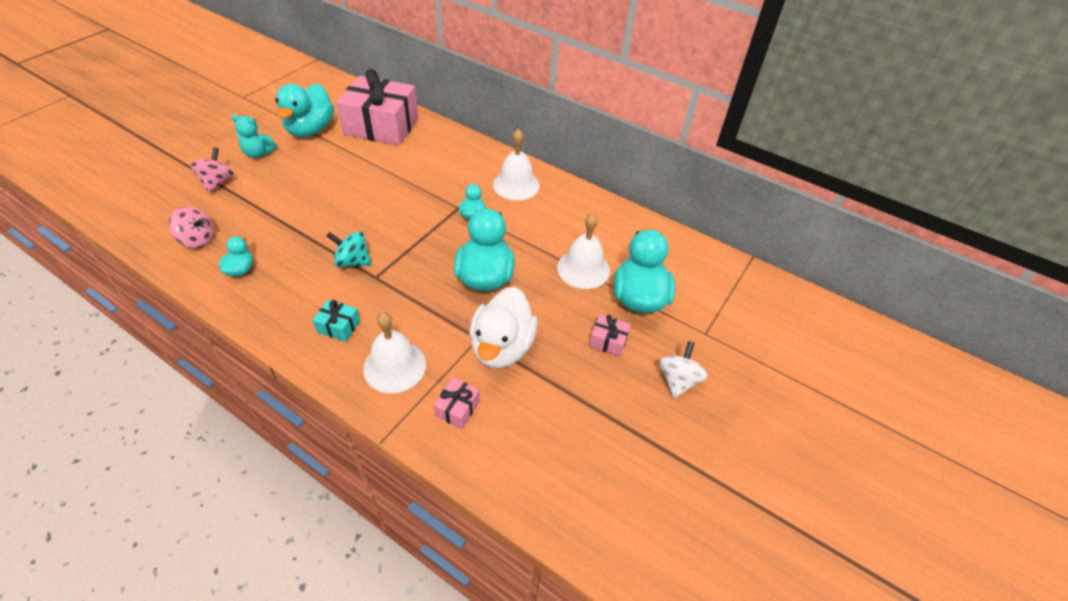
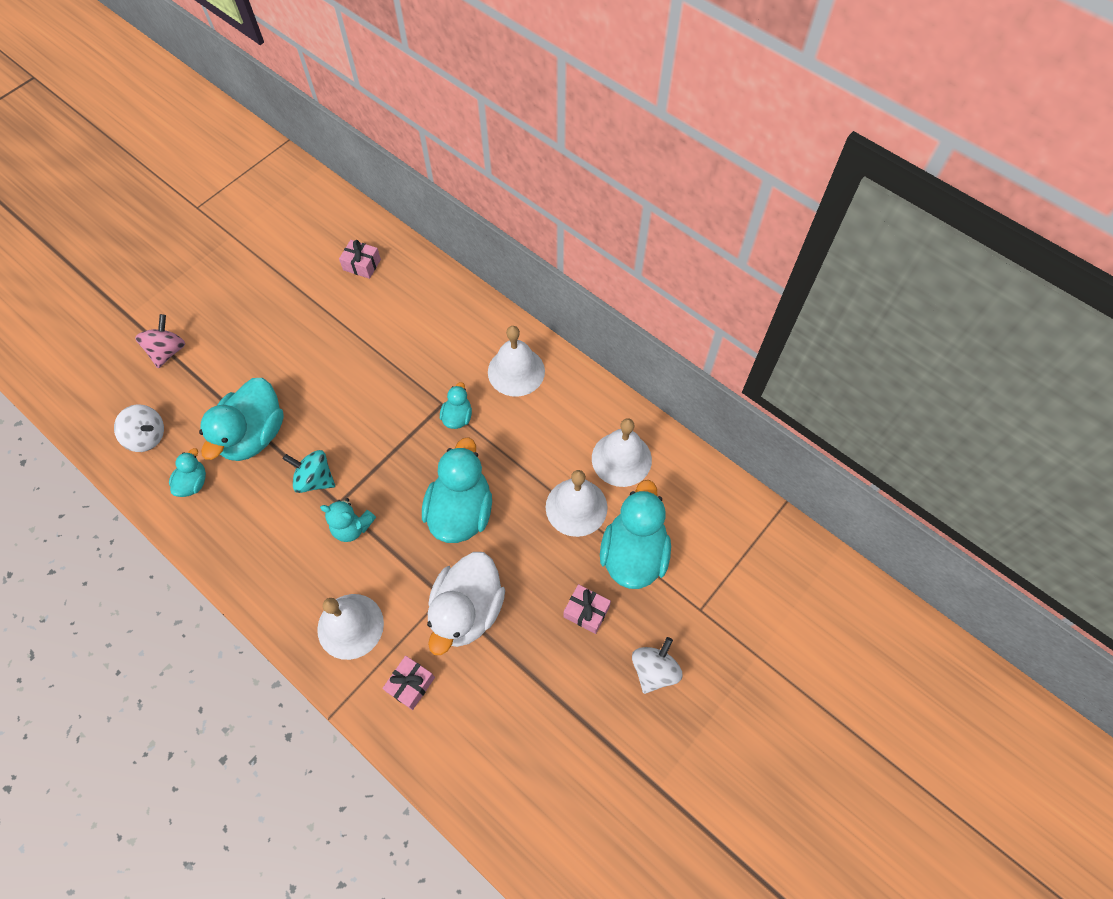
camera: 10 degrees right, 15 degrees up
pink spinning top [169,206,214,248] -> white spinning top [114,404,164,452]
turquoise teddy bear [231,114,277,158] -> turquoise teddy bear moved to [320,498,376,542]
turquoise duck [275,84,334,137] -> turquoise duck moved to [199,378,284,461]
turquoise gift [312,300,360,342] -> none
pink gift [336,69,418,146] -> pink gift [339,240,381,279], size x0.40
none -> white bell [592,418,652,487]

